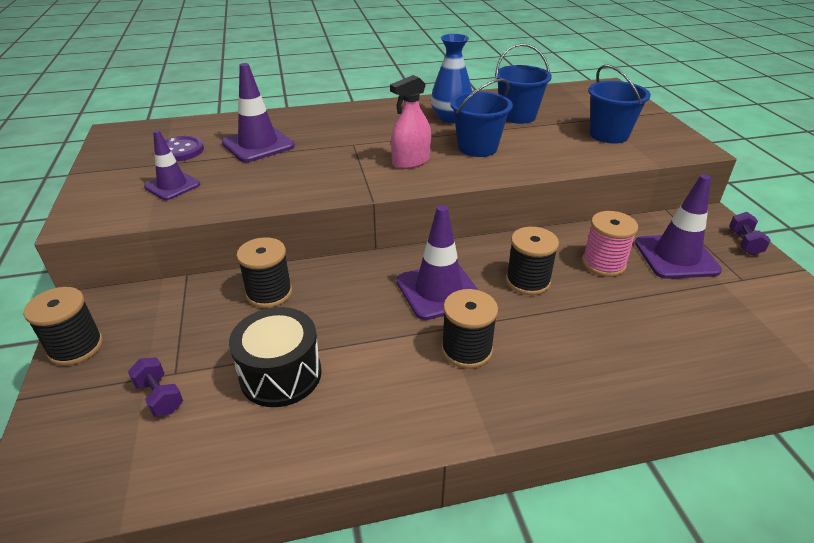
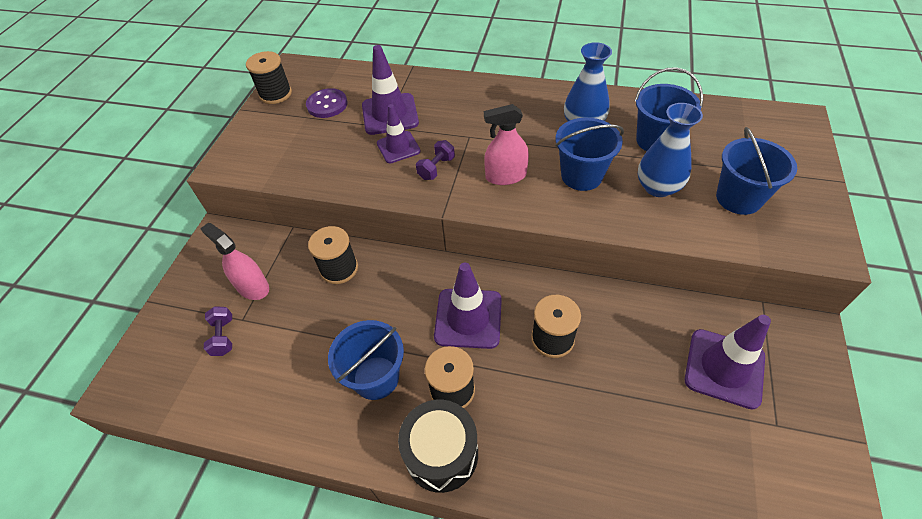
camera: 30 degrees right, 15 degrees up
black spool [24,287,103,366] -> black spool moved to [246,51,292,104]
purple traffic cone [144,130,200,200] -> purple traffic cone moved to [377,104,421,163]
black drum [229,307,322,407] -> black drum moved to [398,400,478,493]
pink spool [582,211,638,277] -> none
purple dumbbell [729,212,771,255] -> purple dumbbell moved to [416,140,455,180]
none -> pink spray bottle [200,223,269,300]
none -> blue bucket [328,320,404,400]
none -> blue vase [638,103,703,197]

